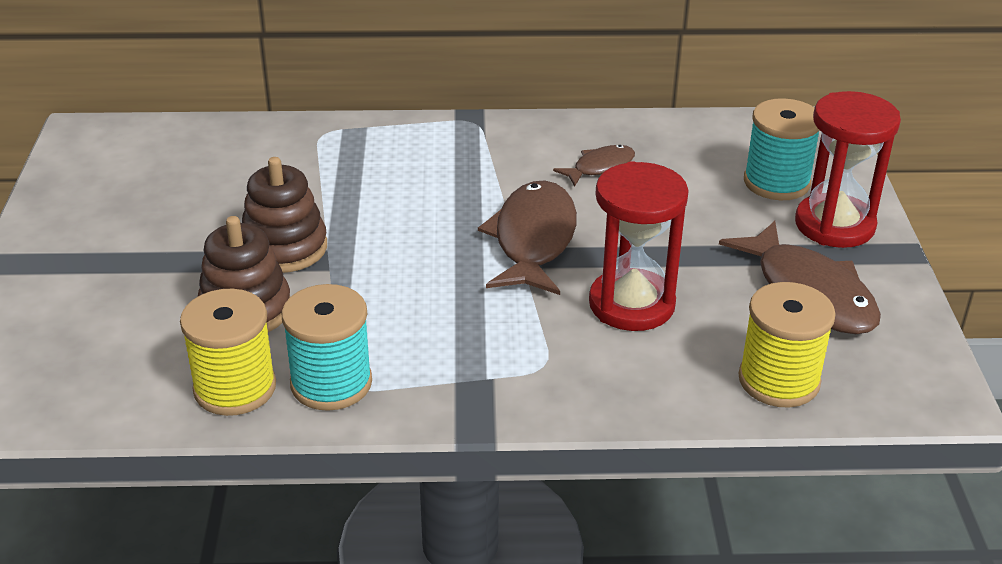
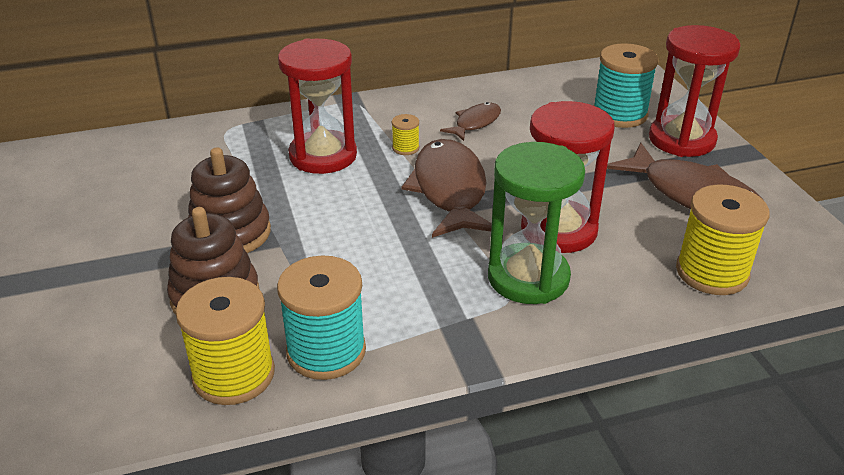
camera: 15 degrees left, 0 degrees up
none -> red hourglass [278,38,357,174]
none -> yellow spool [392,114,419,155]
none -> green hourglass [488,142,585,304]

